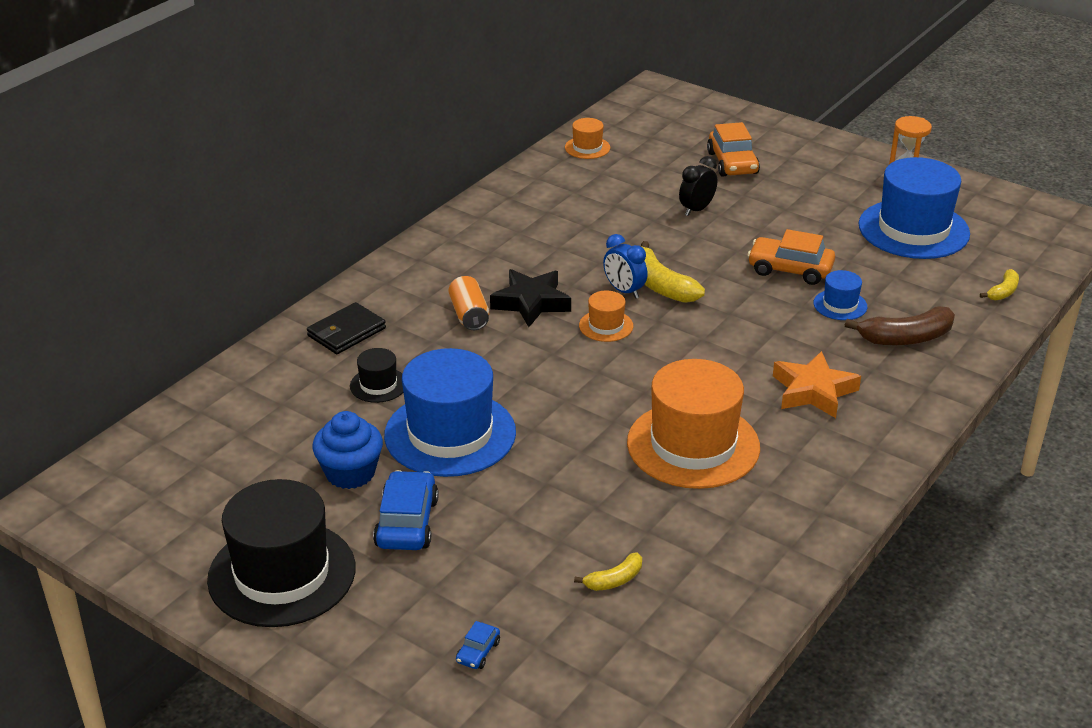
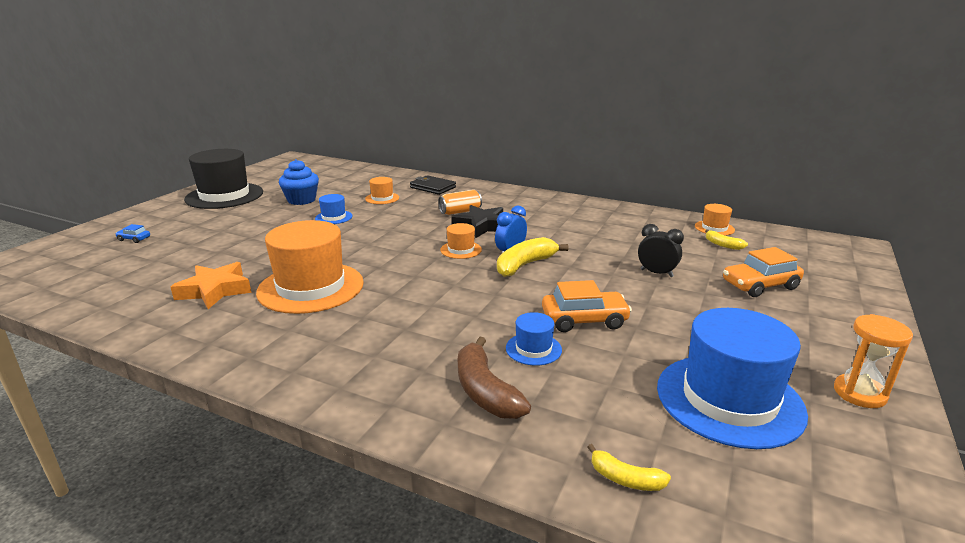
camera: 80 degrees right, 10 degrees down
black hat [350,348,403,403] -> orange hat [365,177,399,204]
blue car [373,470,439,550] -> none
blue hat [384,348,516,477] -> blue hat [315,194,352,224], size x0.45
yellow banana [574,552,642,591] -> yellow banana moved to [705,229,748,250]
orange car [748,229,835,285] -> orange car turned 75 degrees clockwise [542,280,632,332]
orange star [773,351,861,418] -> orange star moved to [171,262,251,309]

